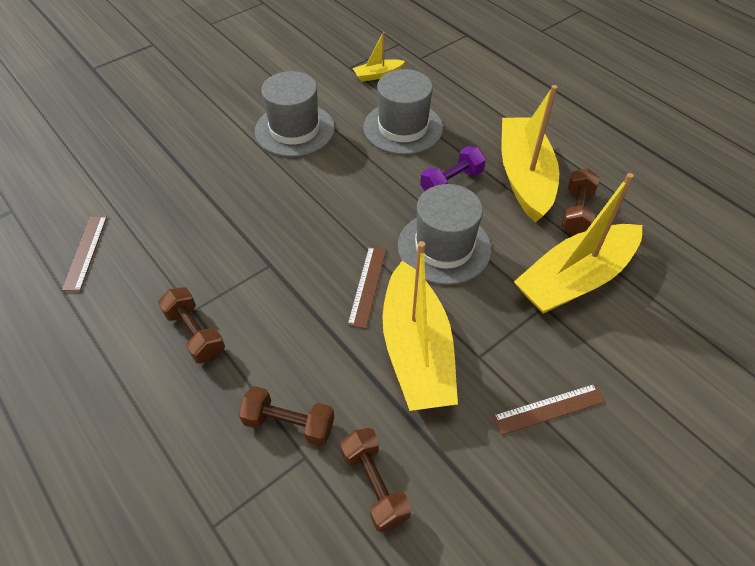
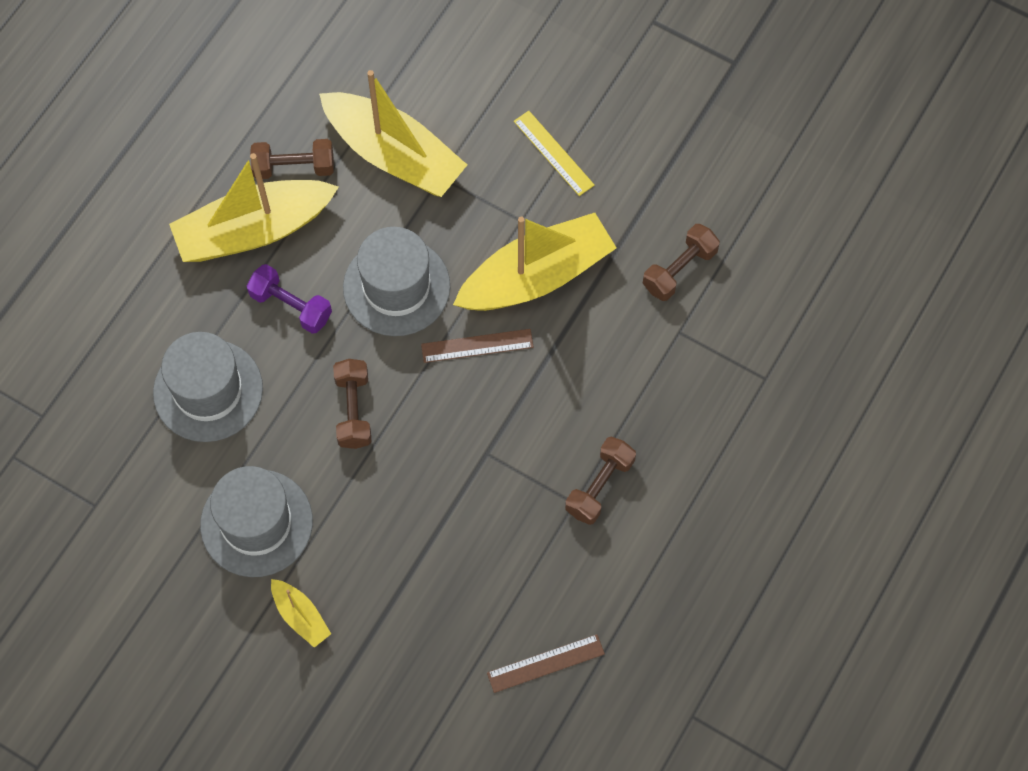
camera: 110 degrees left, 15 degrees up
brown dumbbell [238,386,334,446] -> brown dumbbell moved to [333,359,371,449]
yellow boat [353,32,405,82] -> yellow boat moved to [271,579,331,648]
brown ruler [493,384,605,435] -> yellow ruler [514,111,595,196]

